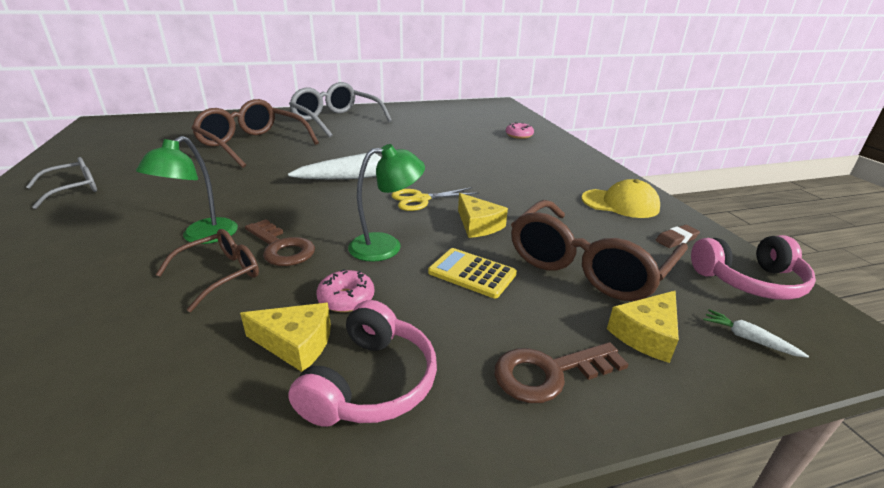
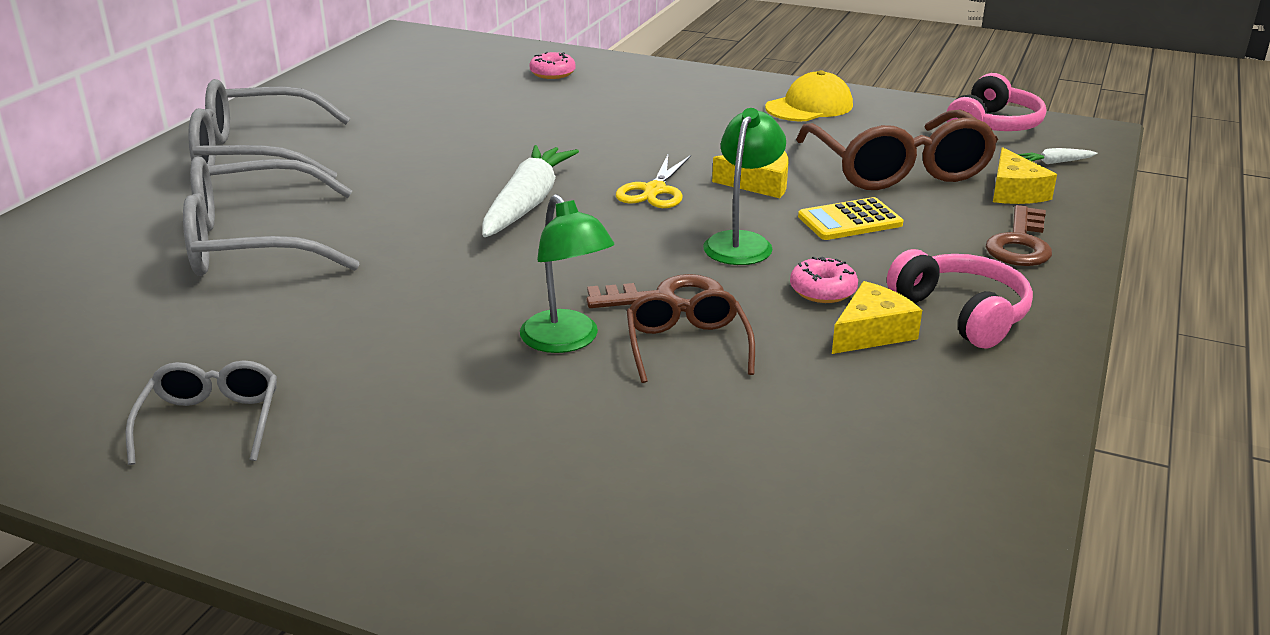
camera: 50 degrees left, 0 degrees up
brown glasses [191,99,319,168] -> grey glasses [183,156,359,276]
brown eraser [655,225,700,248] -> none

